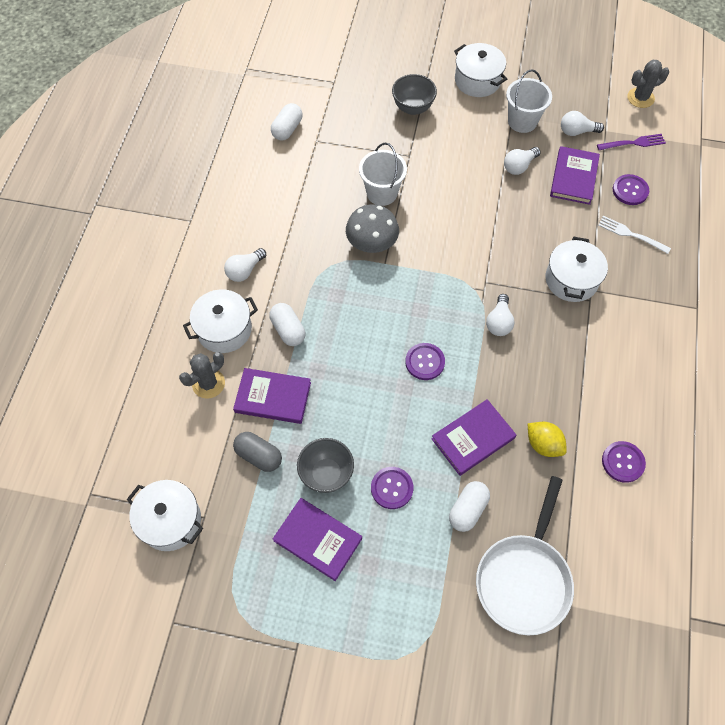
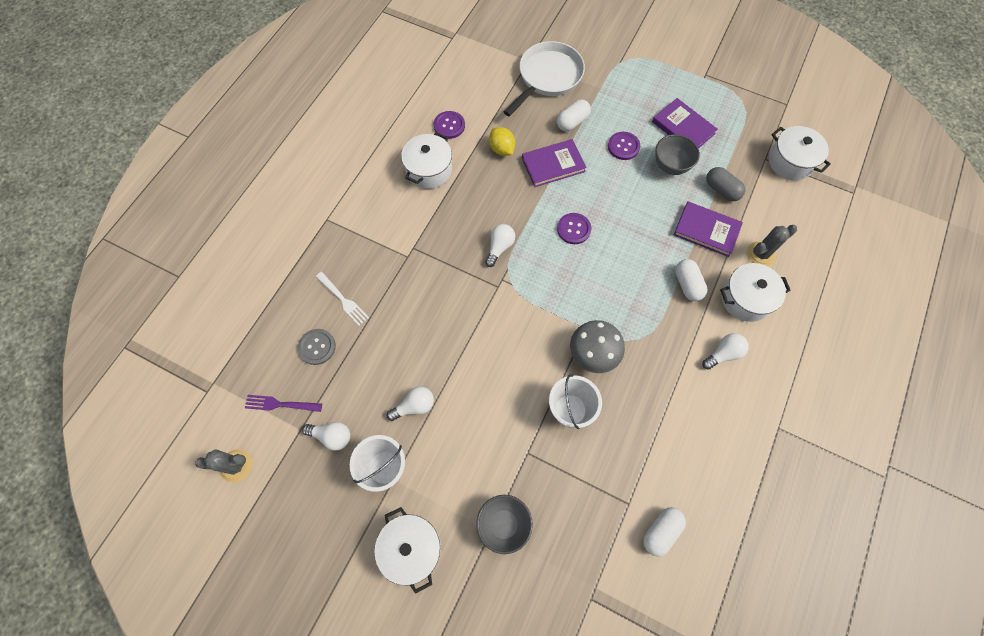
camera: 165 degrees left, 5 degrees up
white pot [546,237,608,302] -> white pot moved to [401,132,452,189]
purple book [550,146,600,205] -> none
purple button [613,174,649,205] -> grey button [298,329,336,365]

